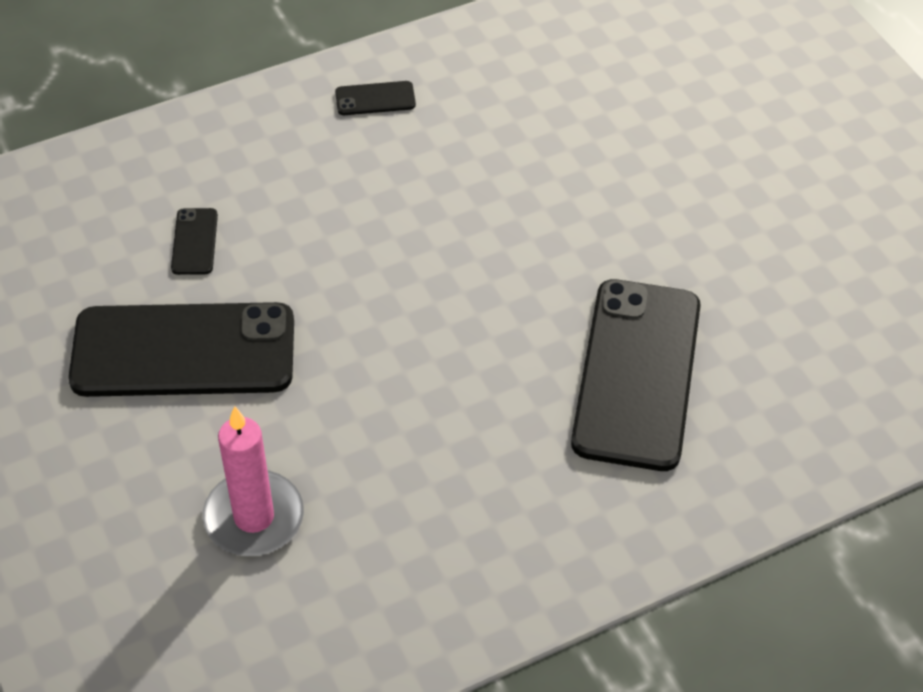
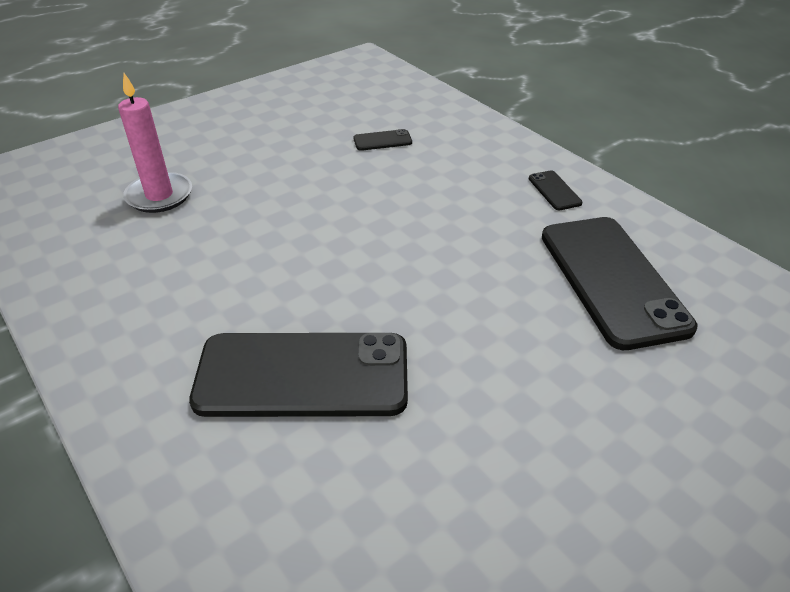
camera: 80 degrees right, 10 degrees down
black phone [68,302,294,397] -> black phone moved to [542,217,698,350]

